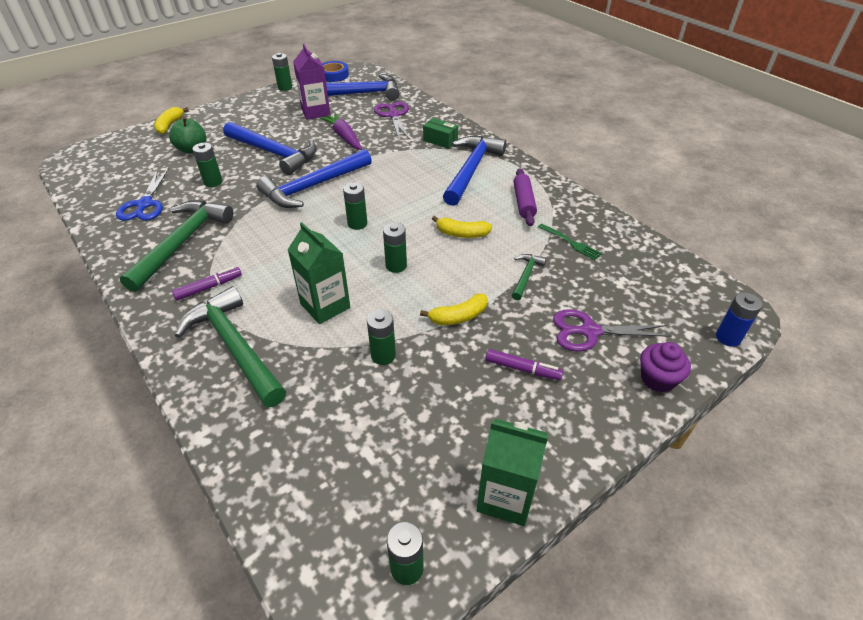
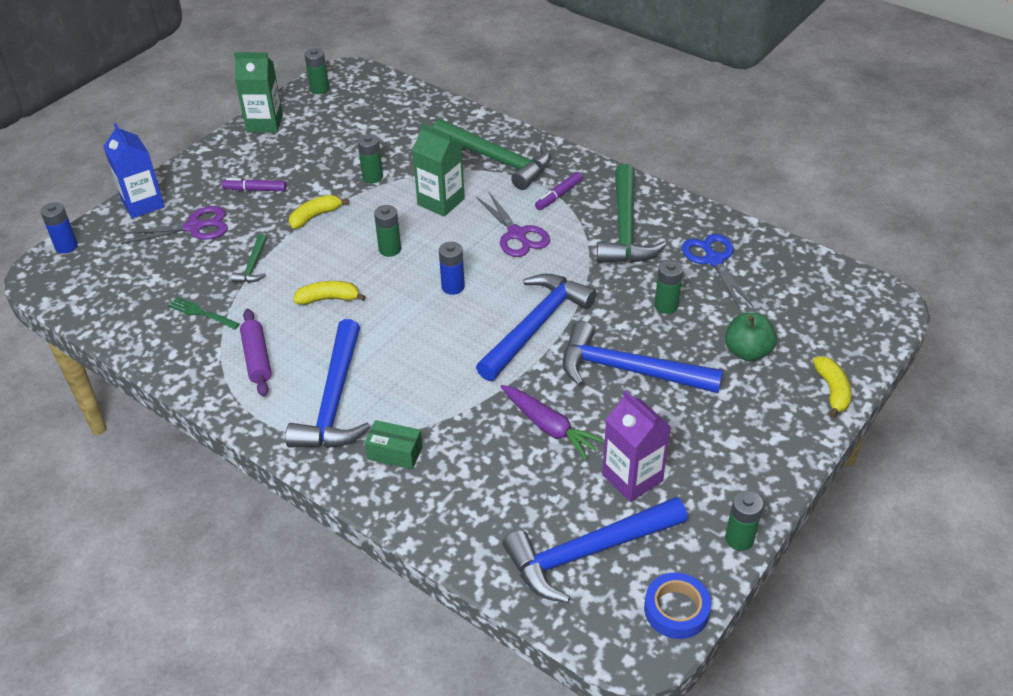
camera: 165 degrees right, 0 degrees up
green battery [343,182,367,230] -> blue battery [439,242,465,295]
purple scissors [374,101,409,139] -> purple scissors moved to [476,191,550,257]
purple cupcake [640,342,691,392] -> blue carton [103,123,165,218]

